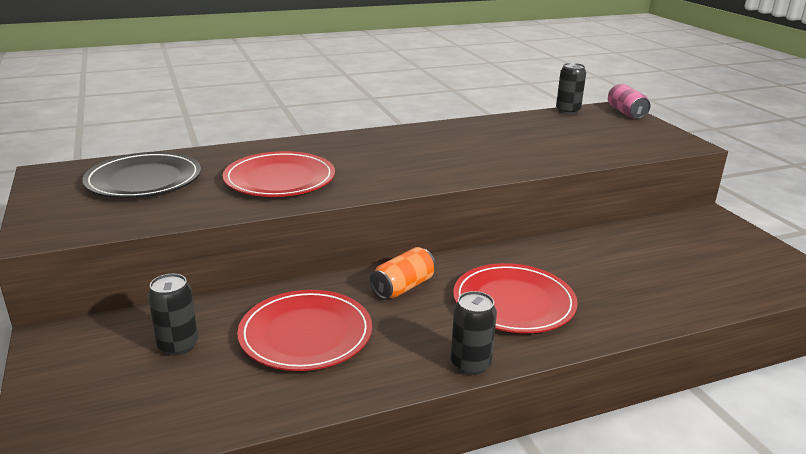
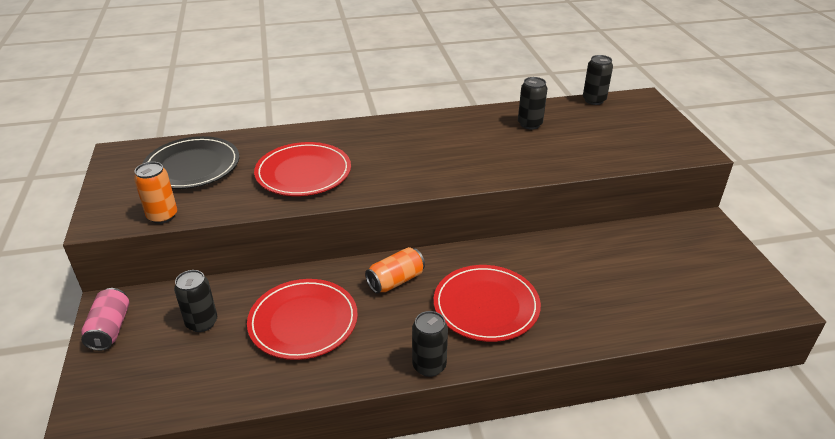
camera: 10 degrees right, 10 degrees up
pink can [608,84,651,119] -> pink can moved to [81,288,129,351]
none -> orange can [134,162,177,224]
none -> black can [518,77,547,129]

